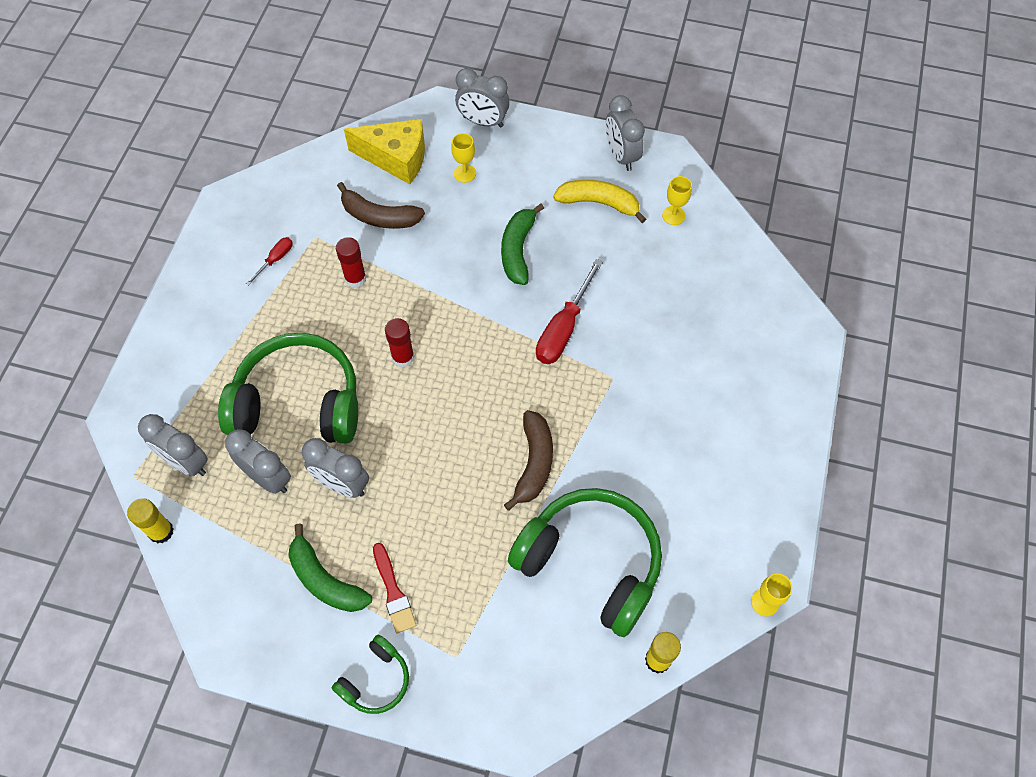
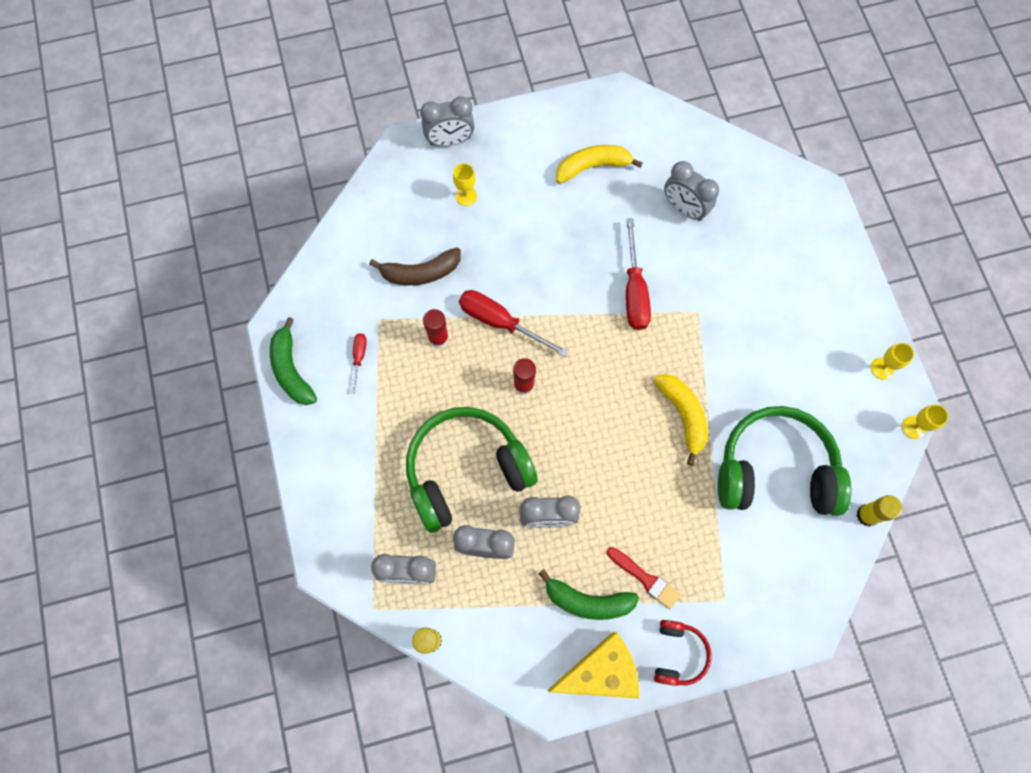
camera: 30 degrees left, 10 degrees up
green headphones [332,635,409,714] -> red headphones [654,620,712,686]
yellow cheese [344,119,425,184] -> yellow cheese moved to [548,632,639,698]
green banana [501,204,544,285] -> green banana moved to [270,317,317,405]
brown banana [504,410,553,511] -> yellow banana [654,374,708,465]
grey clock [606,95,645,171] -> grey clock moved to [664,161,719,221]
yellow goblet [662,176,692,225] -> yellow goblet moved to [871,343,914,380]
none -> red screwdriver [459,290,568,357]

